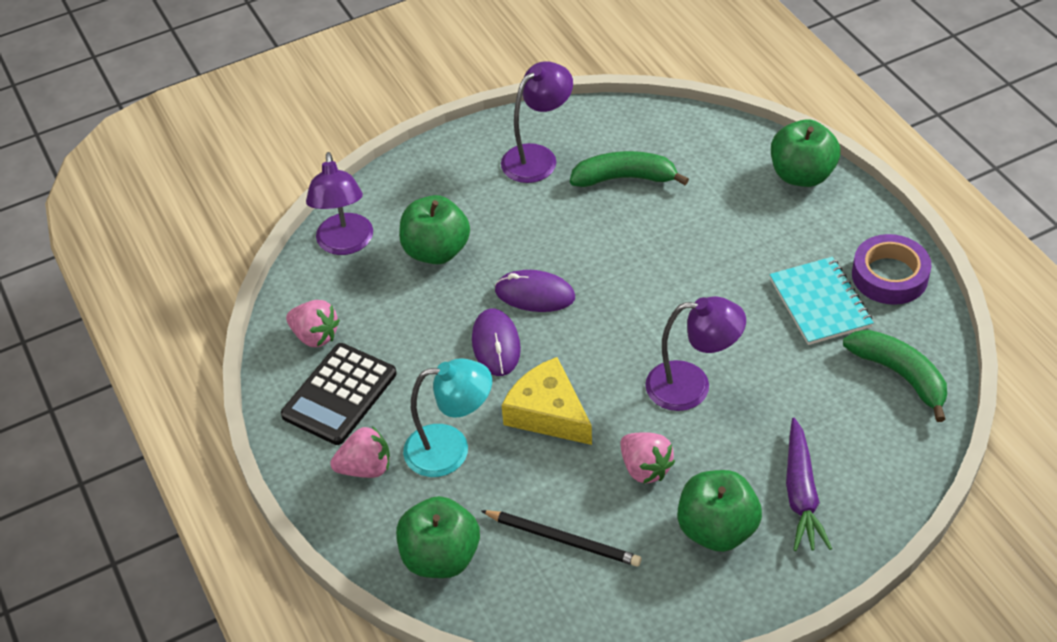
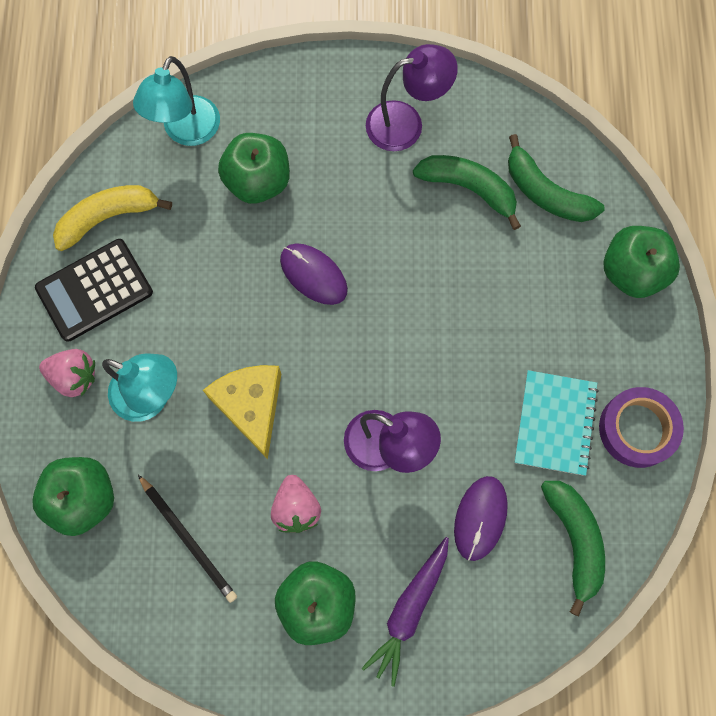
camera: 25 degrees right, 25 degrees up
pink strawberry [286,300,340,347] -> yellow banana [53,185,172,251]
purple lamp [306,152,373,255] -> turquoise lamp [133,56,220,146]
purple mouse [472,308,521,376] -> purple mouse moved to [454,476,508,561]
none -> green banana [508,134,605,222]

